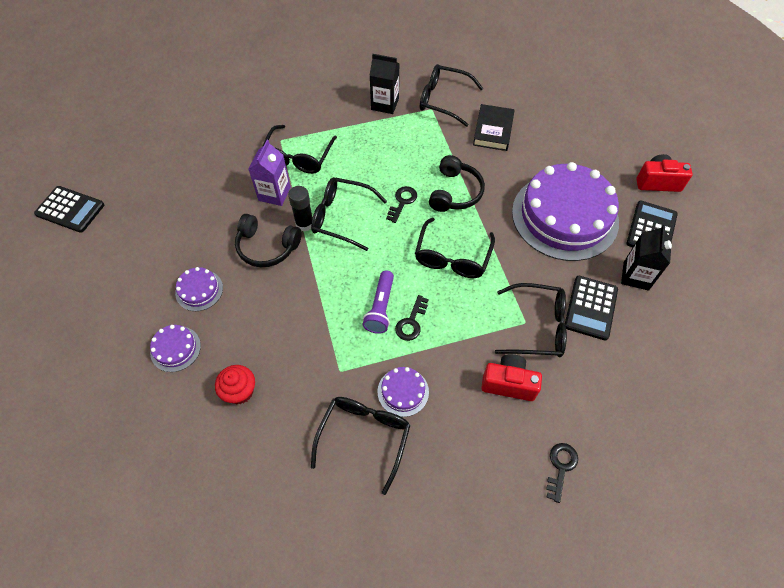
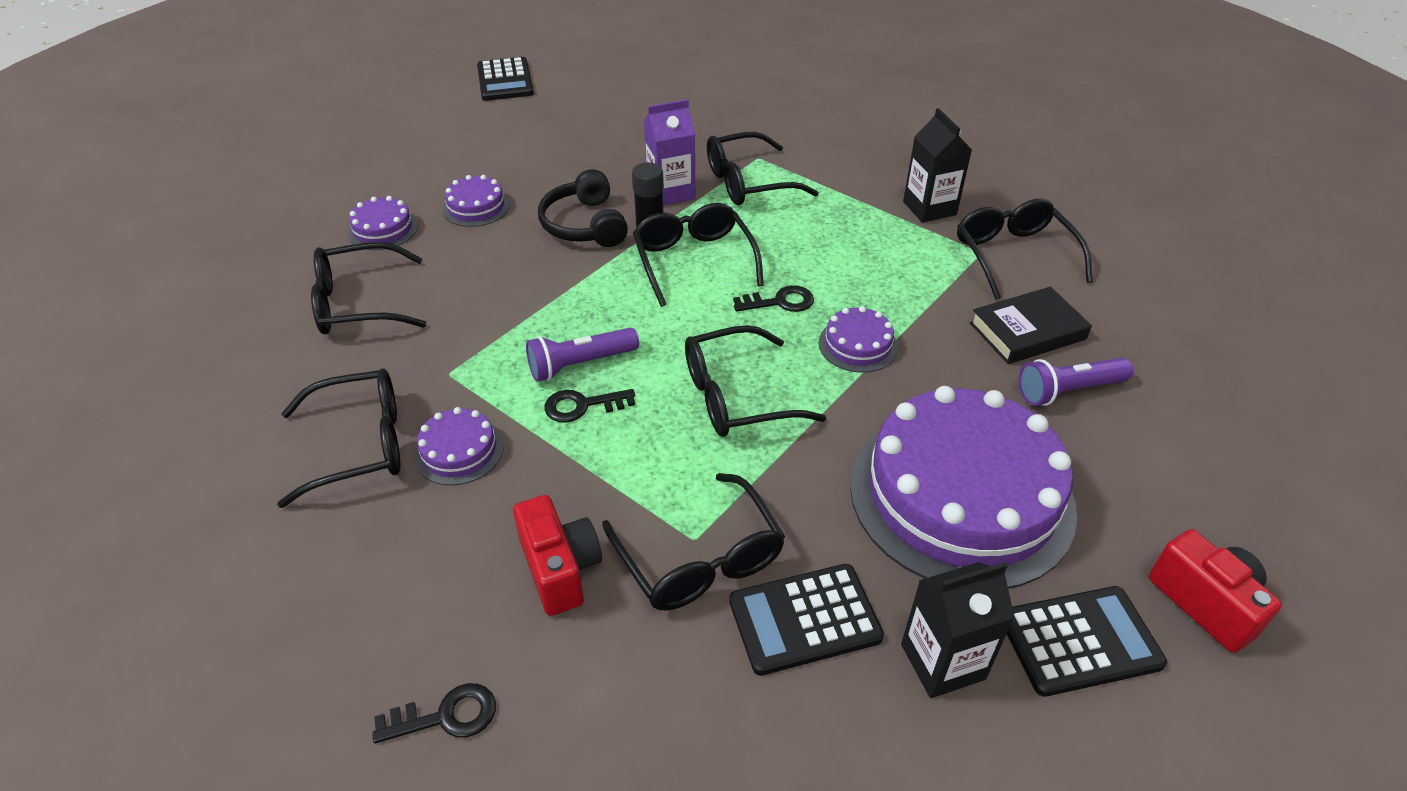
camera: 55 degrees right, 15 degrees down
red cupcake [215,365,255,404] -> black glasses [311,242,427,334]
black headphones [429,155,485,212] -> purple cake [819,306,898,373]
none -> purple flashlight [1018,358,1133,406]

